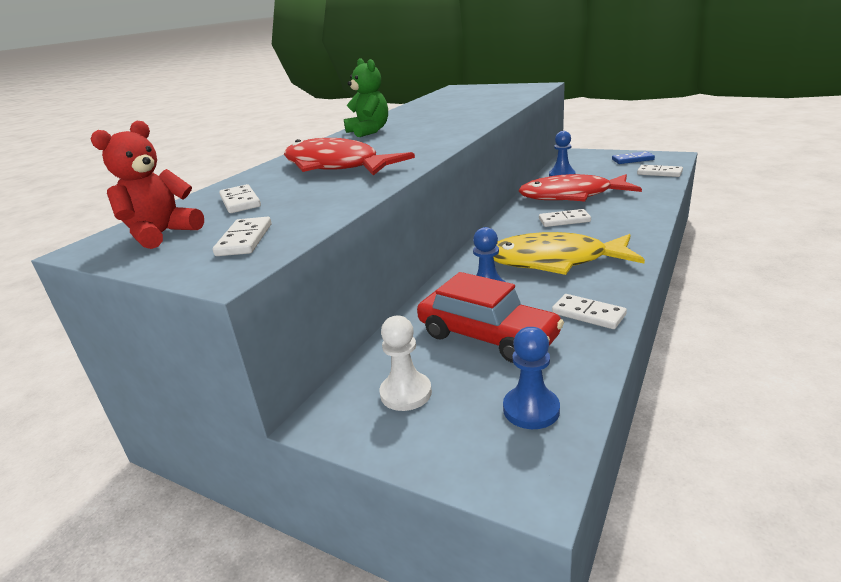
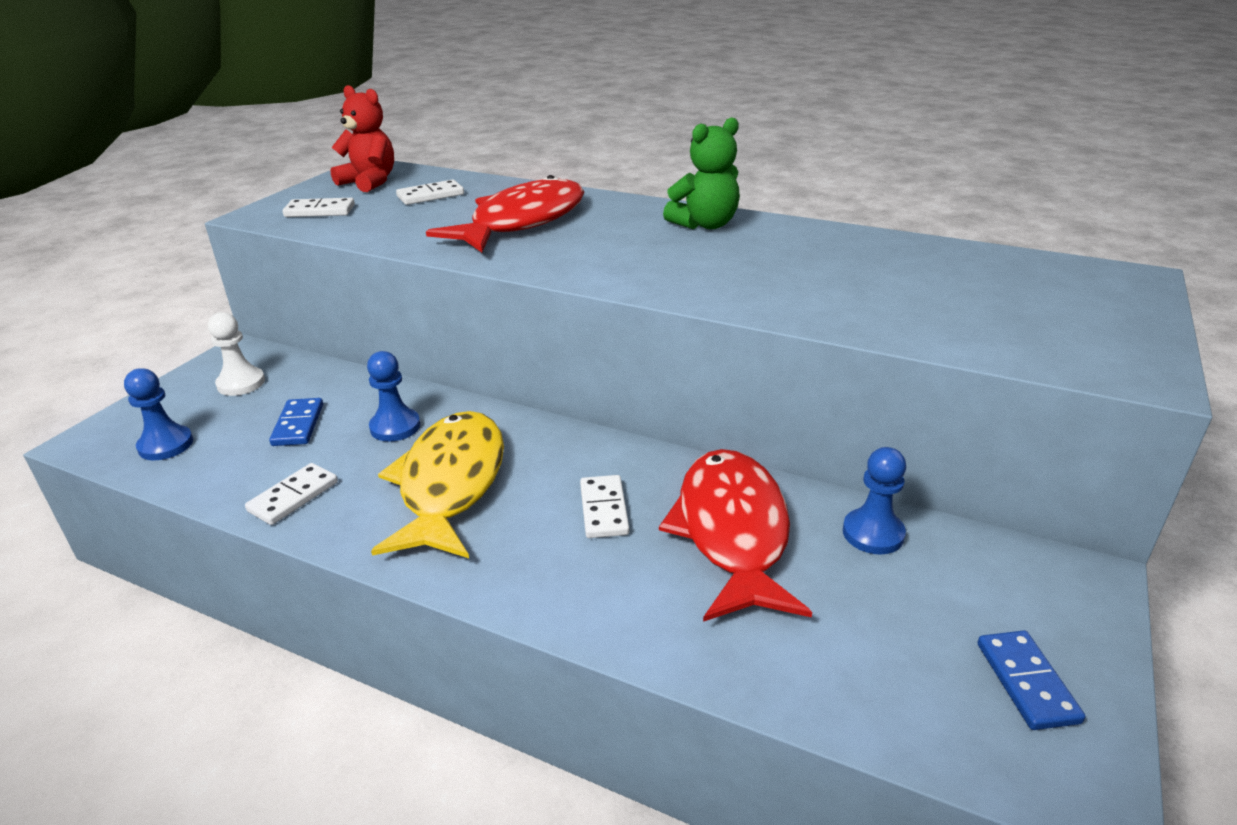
camera: 85 degrees right, 5 degrees up
red car [417,272,564,363] -> blue domino [269,398,323,446]
white domino [637,165,683,177] -> none

